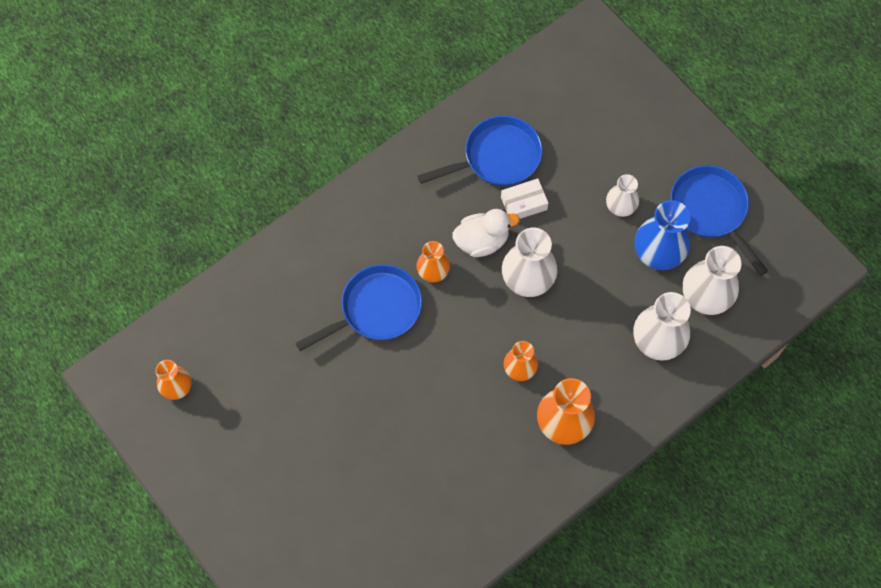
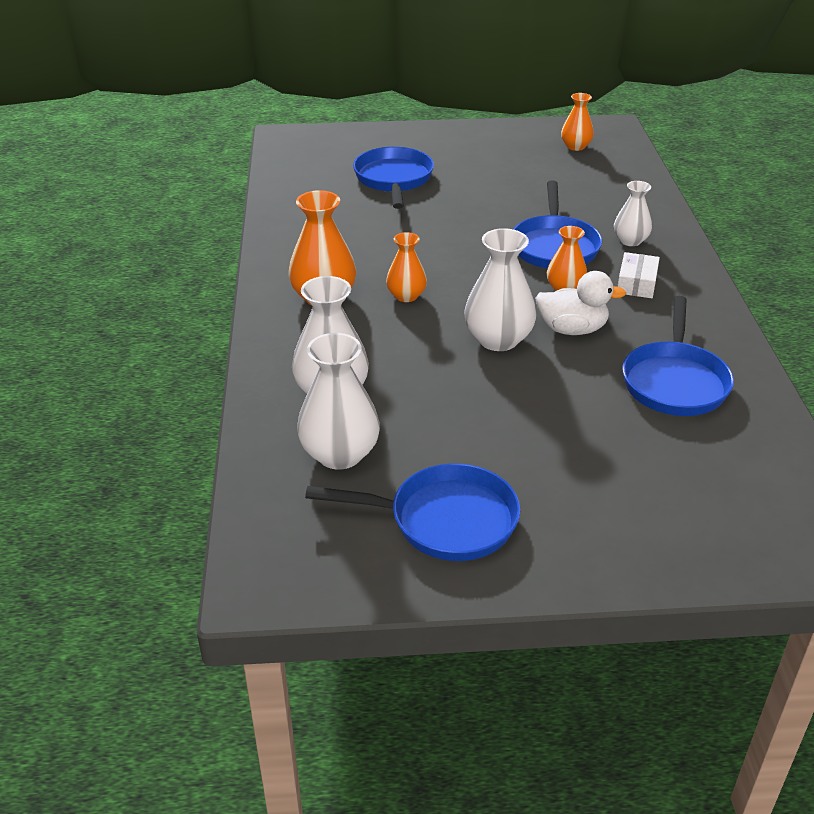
camera: 125 degrees right, 30 degrees down
white duck [452,209,520,257] -> white duck turned 105 degrees counterclockwise [535,271,626,335]
white box [501,178,548,219] -> white box moved to [618,252,660,298]
white vase [606,174,639,217] -> white vase moved to [614,181,652,246]
blue vase [634,200,690,270] -> none
none -> blue pan [353,147,434,209]

